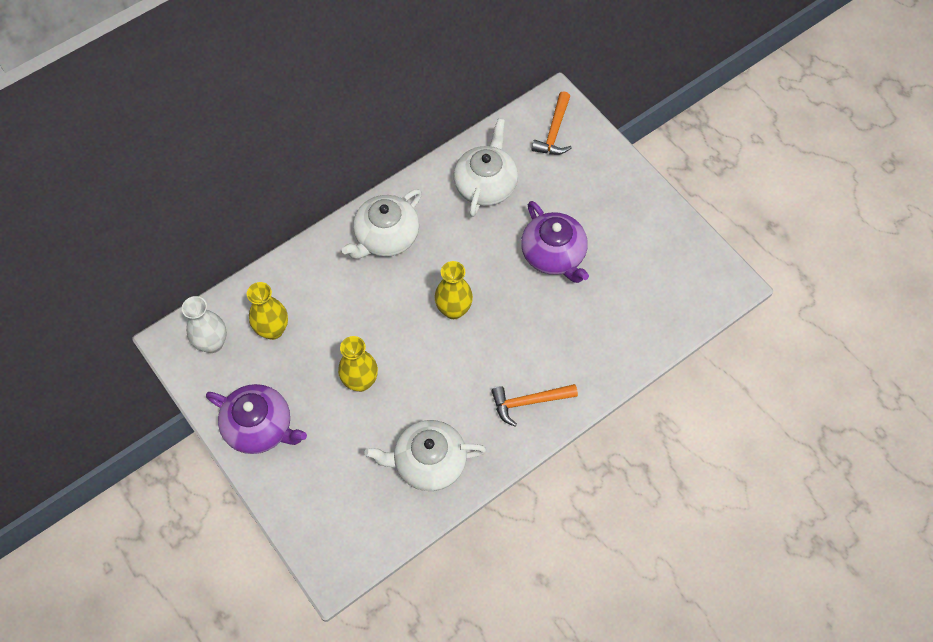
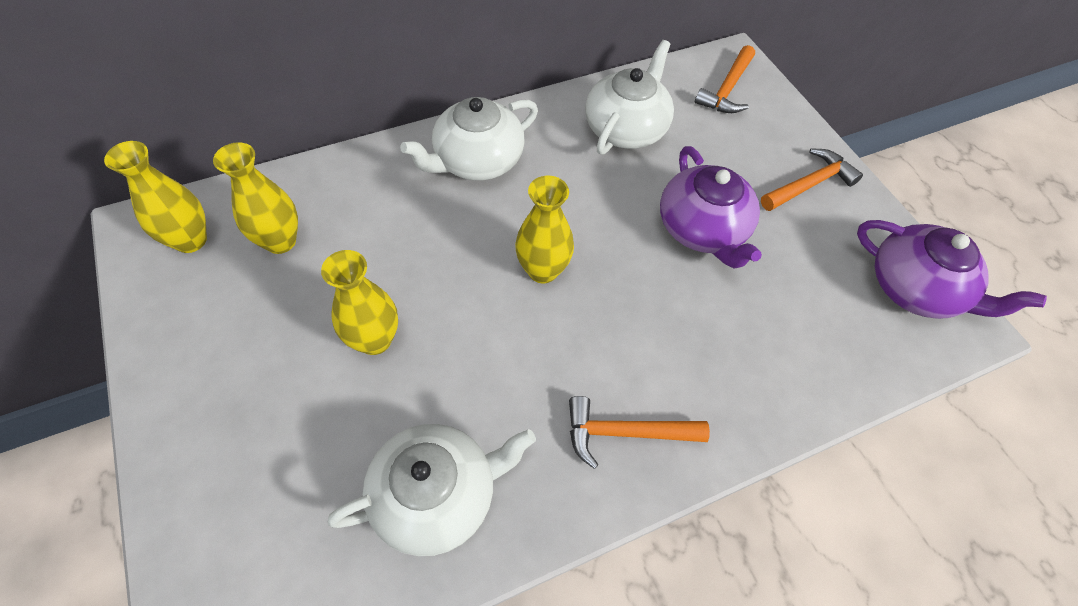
camera: 10 degrees right, 5 degrees down
white vase [182,296,227,353] -> yellow vase [104,141,207,253]
purple teapot [206,384,307,454] -> purple teapot moved to [857,220,1047,319]
white teapot [365,420,486,491] -> white teapot turned 150 degrees clockwise [328,424,536,556]
none -> orange hammer [761,148,863,211]

